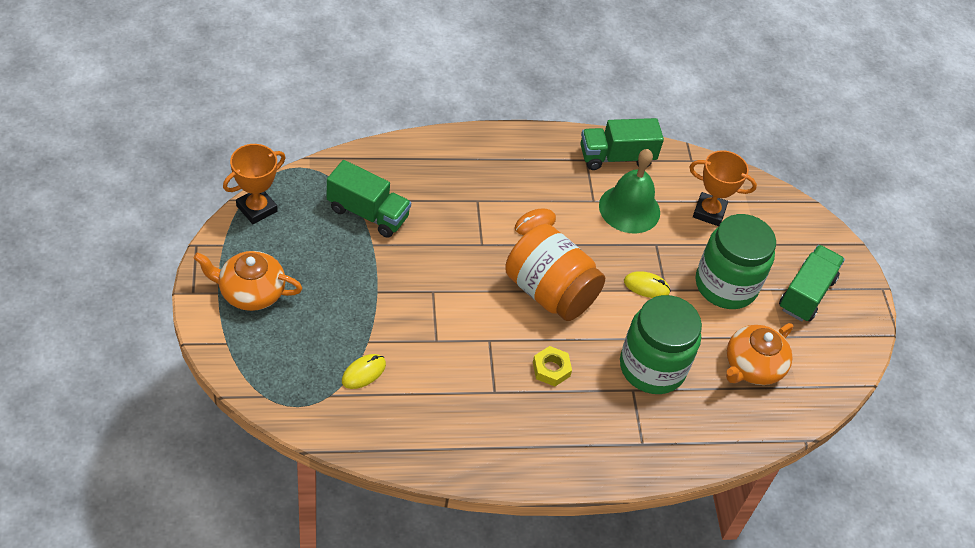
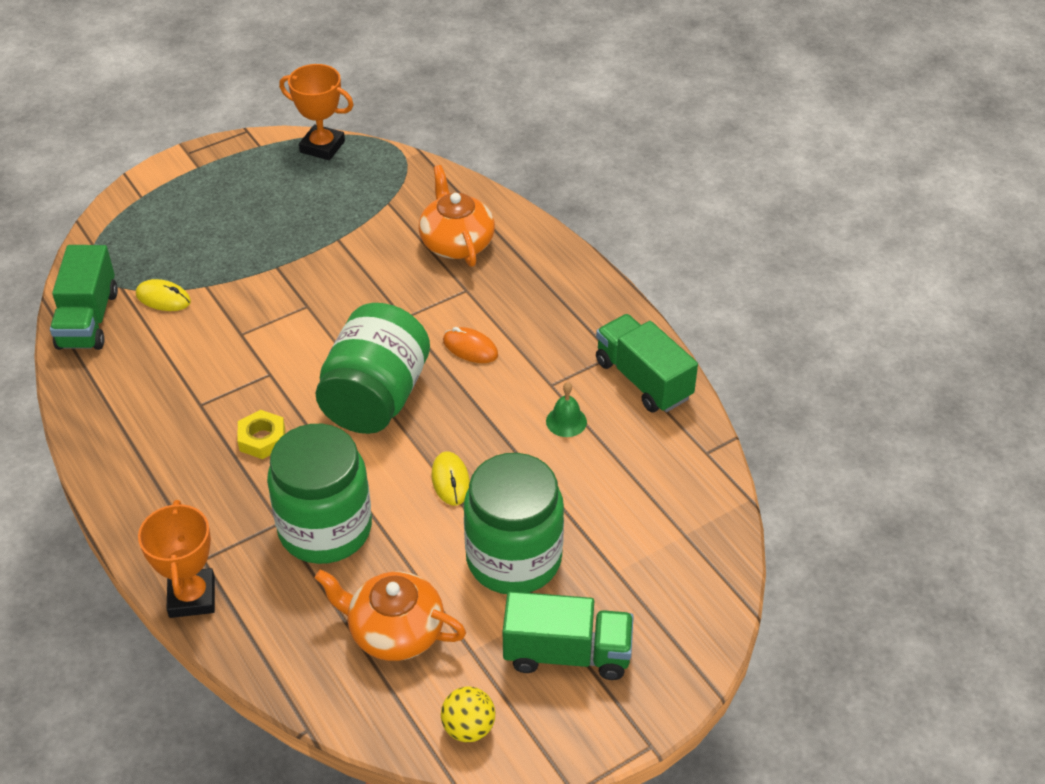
camera: 70 degrees right, 5 degrees down
orange teapot [194,251,302,311] -> orange teapot moved to [419,165,495,267]
green truck [327,160,411,238] -> green truck moved to [50,245,118,350]
orange jar [505,224,605,321] -> green jar [316,303,430,434]
green bell [599,149,660,233] -> green bell [546,382,587,437], size x0.46
orange trophy [690,150,757,226] -> orange trophy moved to [138,500,215,618]
none -> yellow ball [441,686,495,743]

